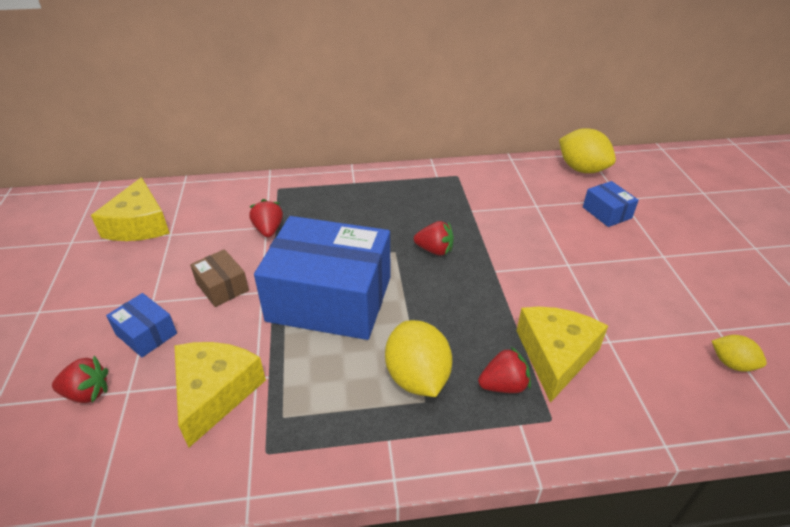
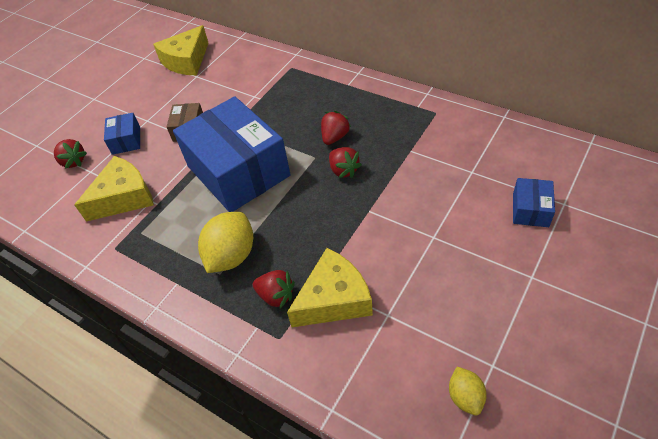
camera: 45 degrees right, 10 degrees up
red strawberry [249,199,283,237] -> red strawberry moved to [321,111,351,145]
yellow lemon [559,128,616,173] -> none

